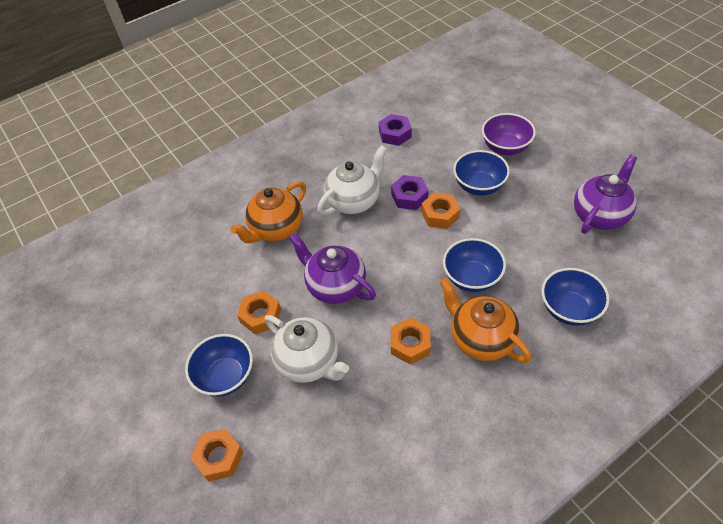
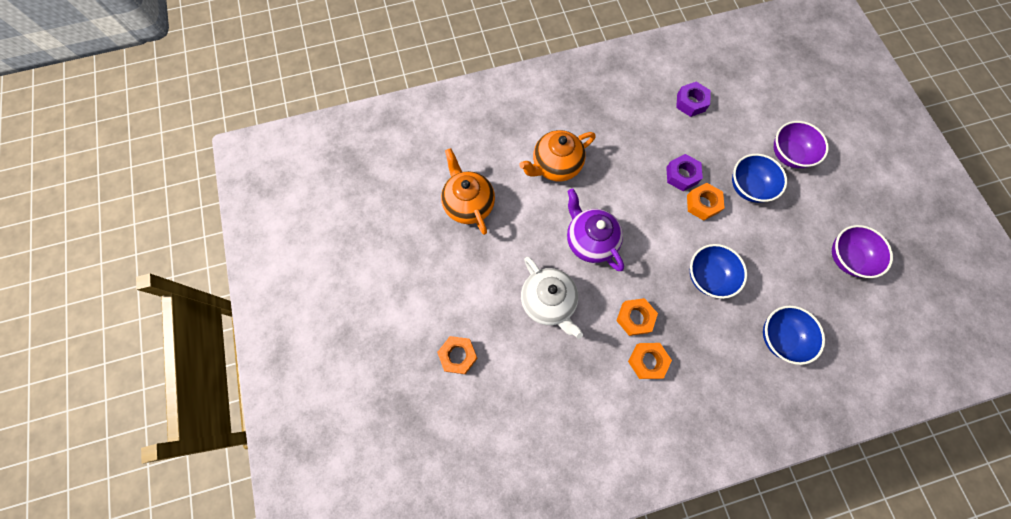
camera: 15 degrees right, 20 degrees up
blue bowl [185,334,253,397] -> none
orange nut [237,291,281,334] -> orange nut moved to [628,343,672,379]
white teapot [317,145,387,215] -> none
orange teapot [440,278,531,363] -> orange teapot moved to [441,148,495,235]
purple teapot [574,155,637,234] -> purple bowl [832,225,893,278]

